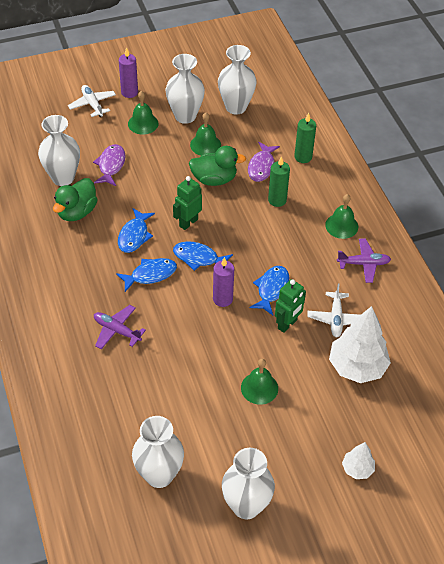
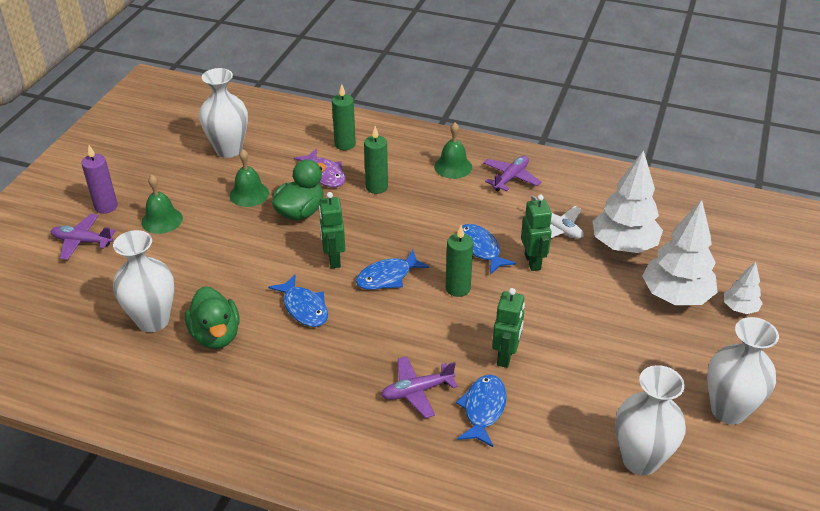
camera: 50 degrees left, 10 degrees down
white plane [68,85,116,117] -> purple plane [51,214,116,260]
purple fish [93,144,126,186] -> none
blue fish [116,258,177,292] -> blue fish moved to [456,375,507,447]
white vase [166,54,205,124] -> none
purple candle [213,257,234,307] -> green candle [446,225,473,297]
green bell [241,359,278,405] -> none
none -> green robot [492,288,525,368]
none -> white tree [642,200,718,305]

